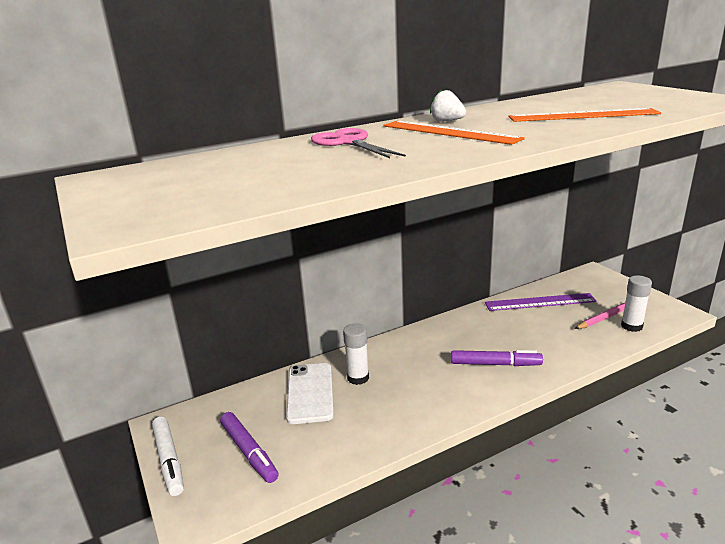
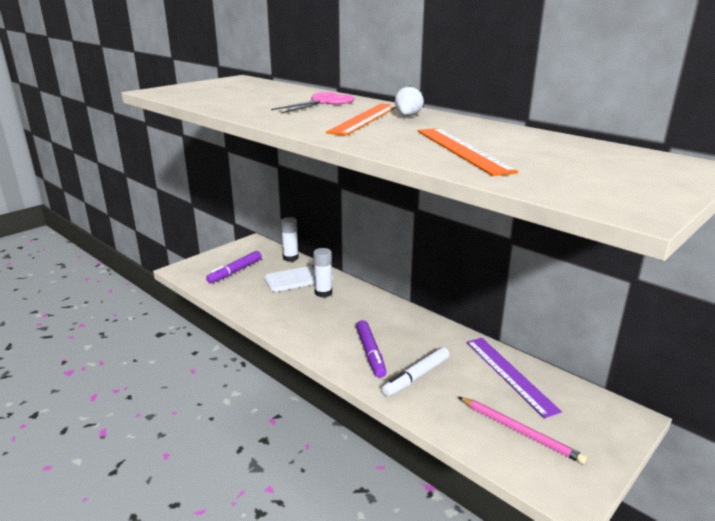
camera: 70 degrees right, 0 degrees up
white marker [152,417,184,496] -> white marker moved to [382,347,449,397]
white glue stick [621,276,652,332] -> white glue stick moved to [280,217,299,262]

